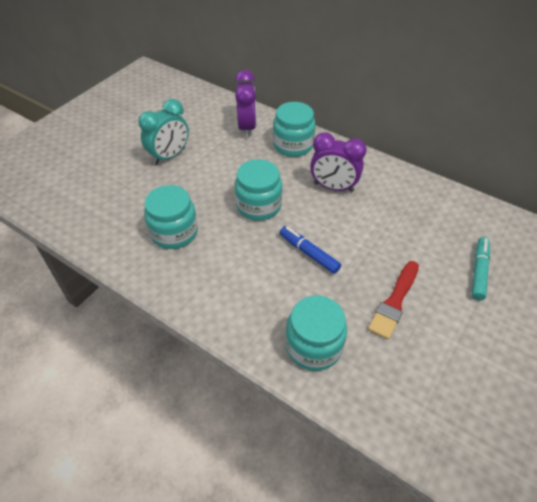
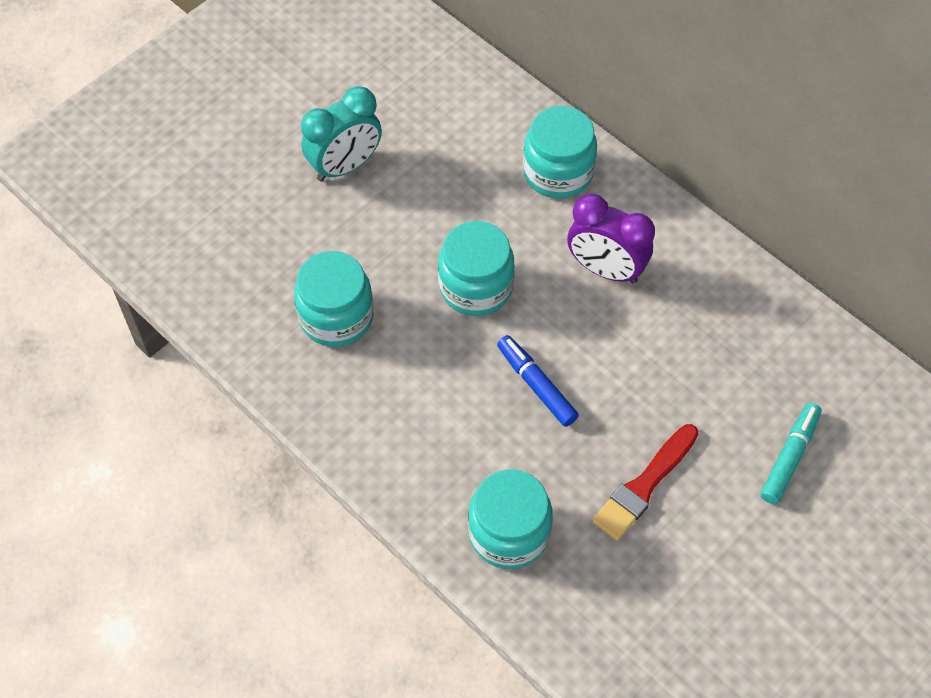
camera: 10 degrees right, 10 degrees up
purple clock [235,70,256,138] -> none

